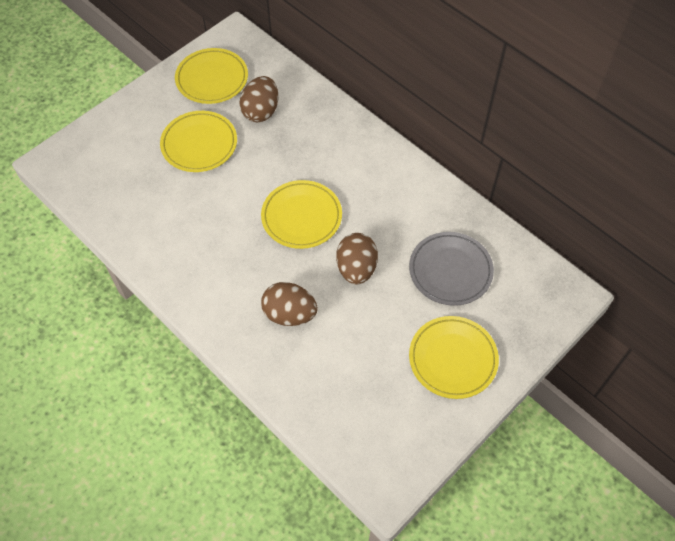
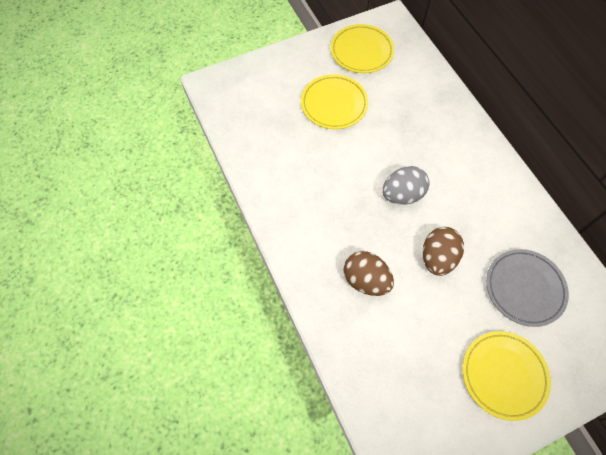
camera: 20 degrees right, 5 degrees up
brown egg [239,76,278,122] -> none
yellow plate [261,180,342,249] -> grey egg [382,166,430,204]

